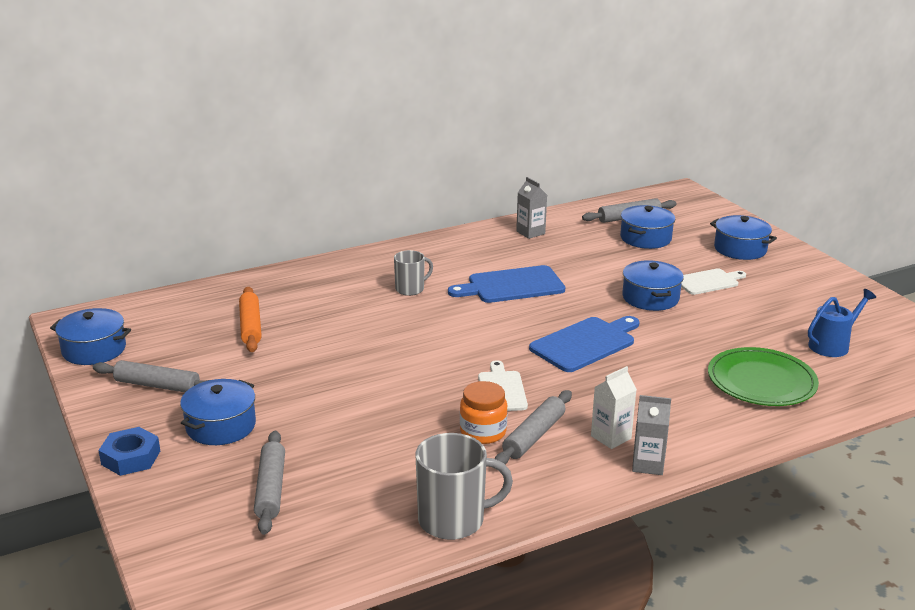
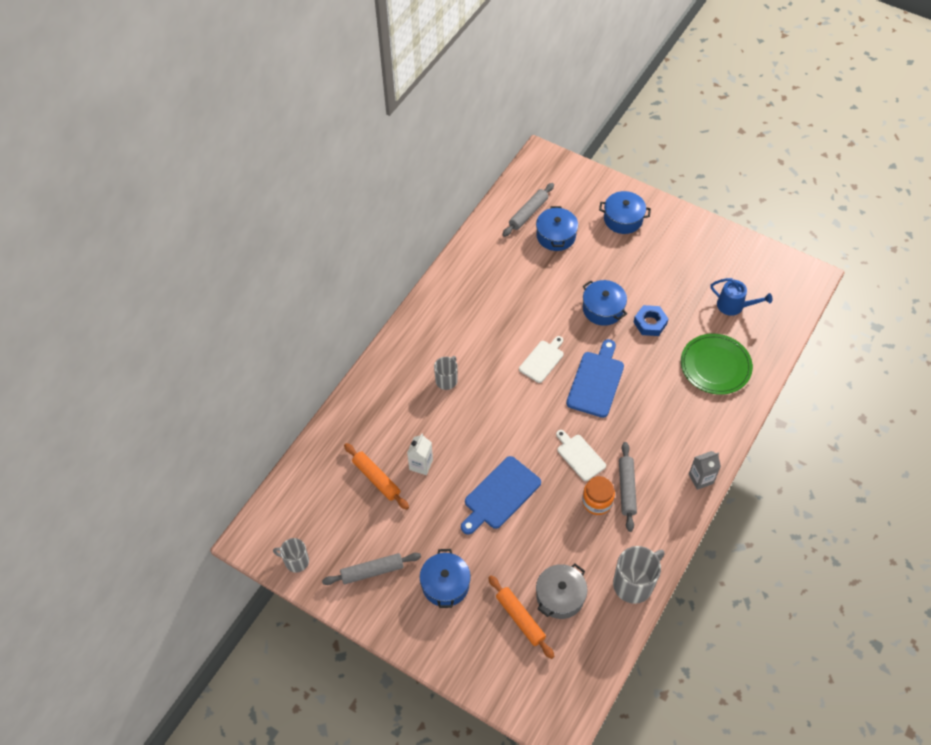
camera: 30 degrees left, 30 degrees up
blue pot [50,308,131,365] -> grey mug [273,538,309,573]
blue nut [99,427,160,476] -> blue nut moved to [633,305,668,336]
grey rolling pin [254,431,285,535] -> orange rolling pin [488,575,554,659]
blue cutting board [448,265,565,303] -> blue cutting board moved to [461,456,541,534]
grey carton [516,177,547,239] -> none
white carton [591,366,637,449] -> white carton moved to [407,434,433,475]
white cutting board [681,268,746,295] -> white cutting board moved to [519,336,564,383]
blue watering can [808,289,876,357] -> blue watering can turned 90 degrees clockwise [710,278,772,316]
none -> grey pot [536,564,587,619]

